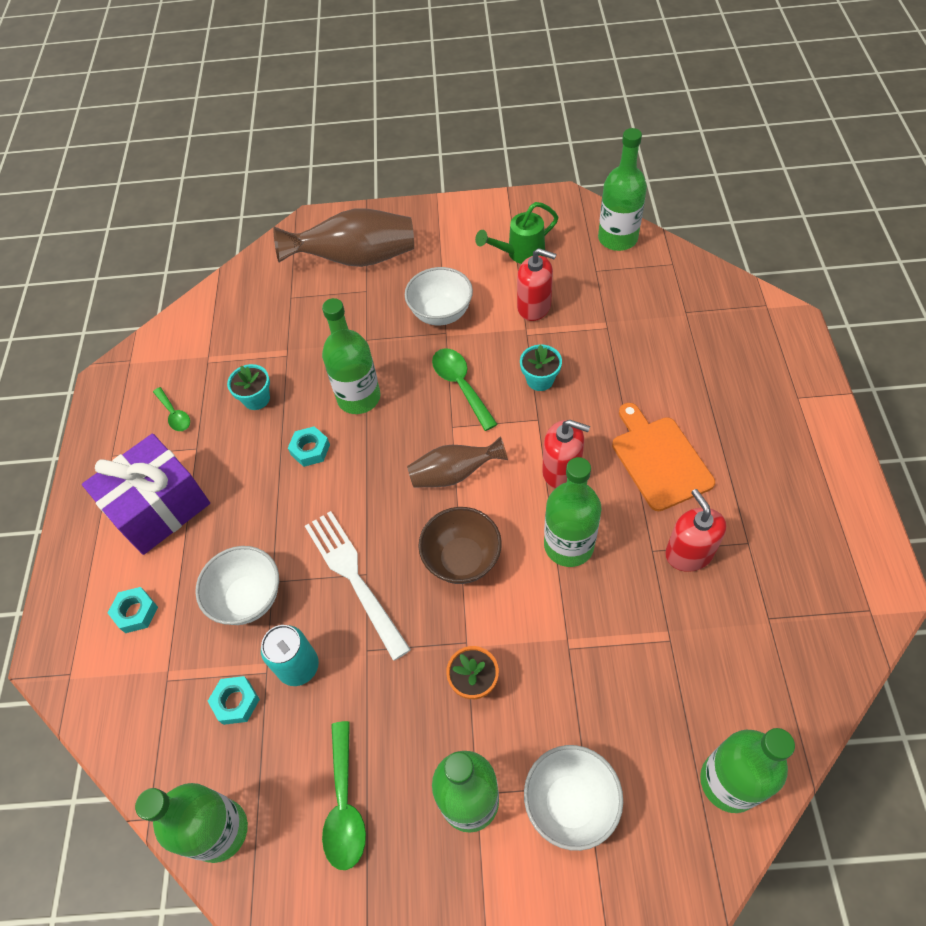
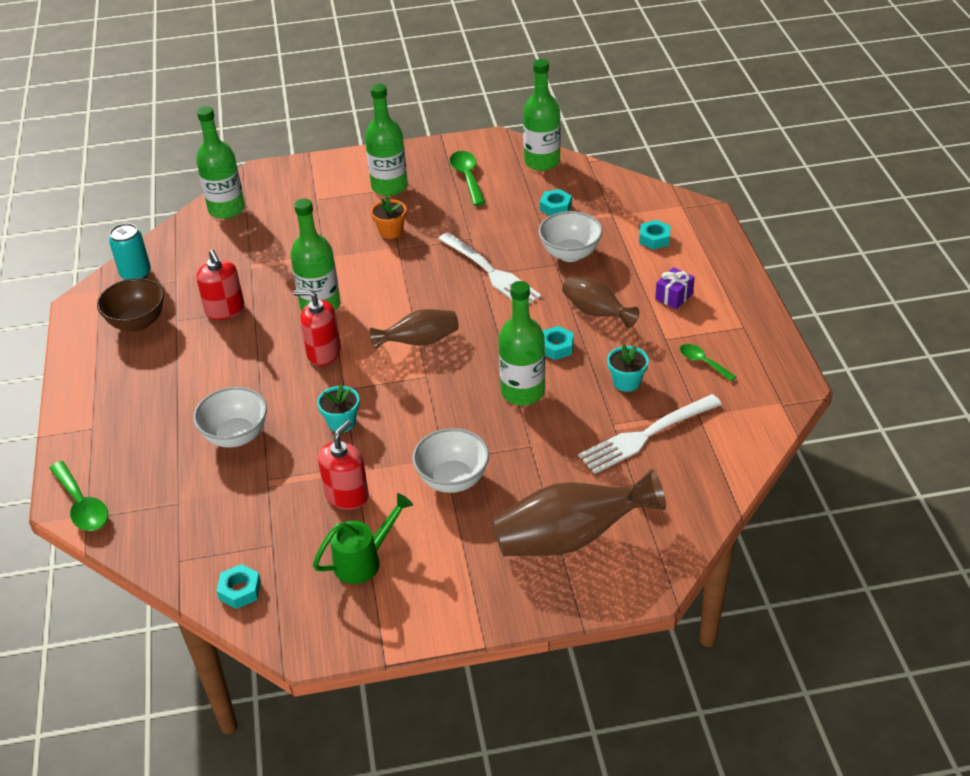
camera: 170 degrees right, 15 degrees down
purple gift [82,433,210,555] -> purple gift [655,267,695,309], size x0.43
turquoise can [261,625,319,686] -> turquoise can moved to [109,223,151,280]
brown bowl [418,507,502,584] -> brown bowl moved to [97,278,164,332]
green spoon [432,348,498,431] -> green spoon moved to [49,461,108,531]
red soap dispenser [517,248,556,321] -> red soap dispenser turned 105 degrees clockwise [318,420,369,510]
white bowl [524,745,623,851] -> white bowl moved to [193,387,267,448]
green bottle [598,128,647,251] -> turquoise nut [217,564,261,609]
orange cutting board [612,403,715,511] -> none
none -> brown vase [562,276,639,328]
none -> white fork [578,394,722,474]

